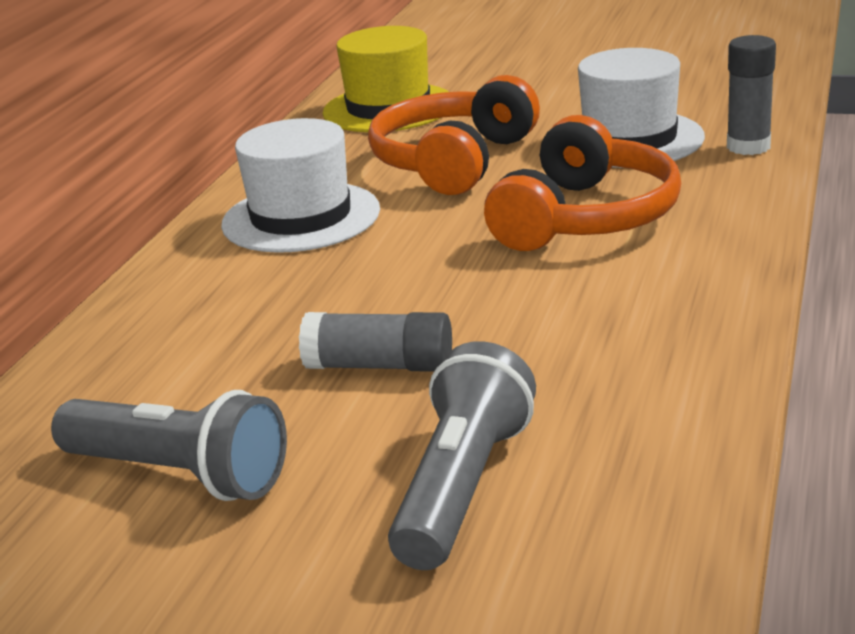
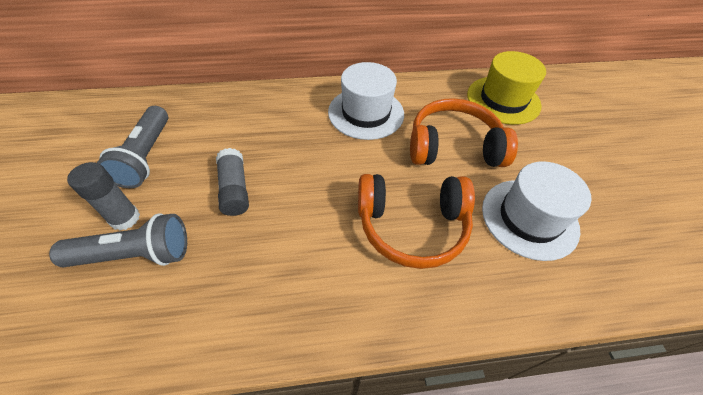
camera: 60 degrees right, 25 degrees up
grey glue stick [727,35,776,155] -> grey glue stick moved to [67,162,140,231]

